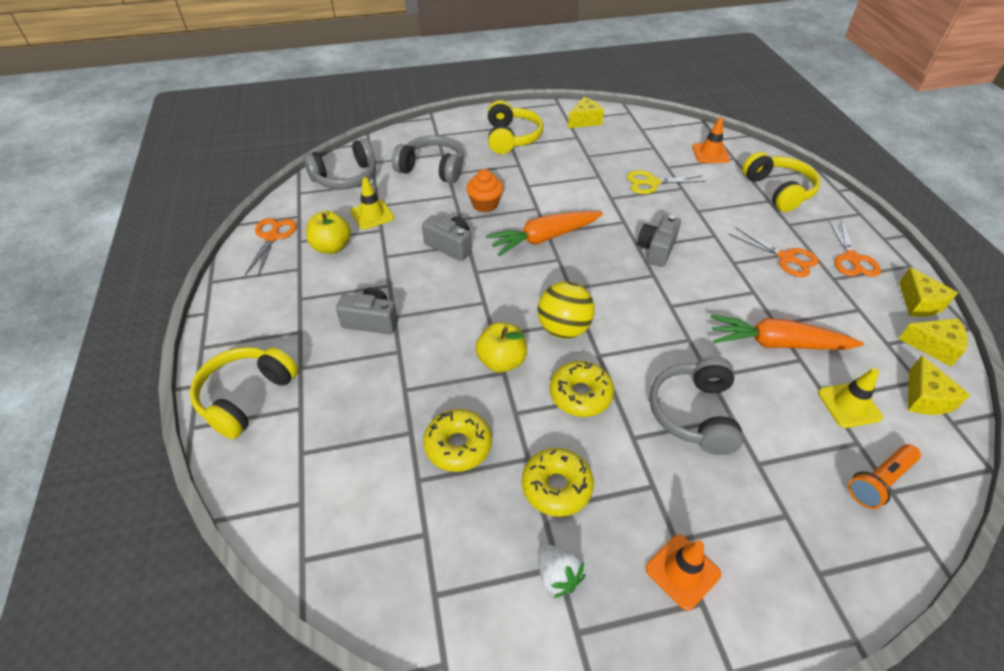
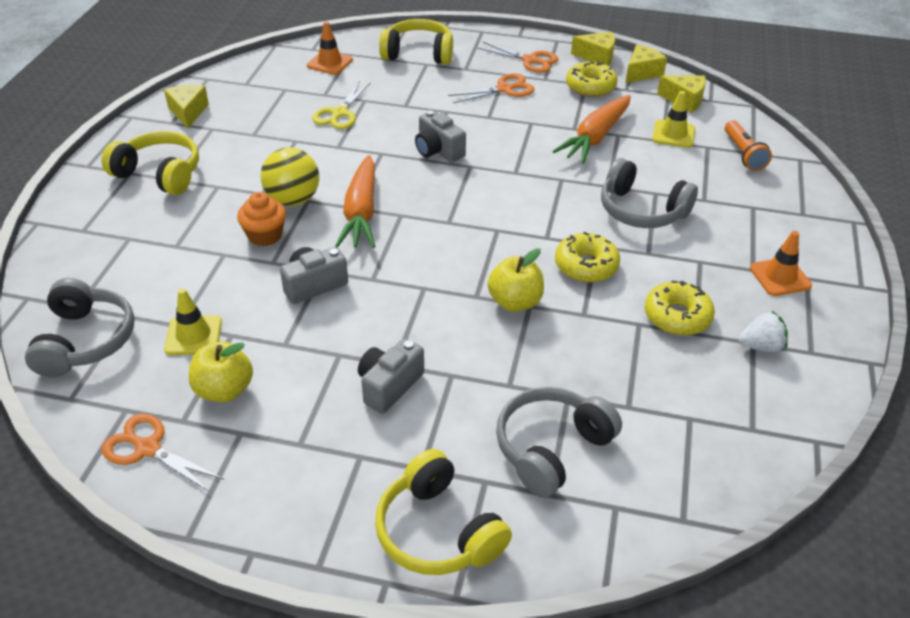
camera: 65 degrees left, 5 degrees down
grey headphones [392,135,464,183] -> grey headphones moved to [496,387,622,498]
yellow donut [423,409,492,472] -> yellow donut moved to [566,61,618,97]
yellow ball [537,282,595,339] -> yellow ball moved to [260,147,319,206]

